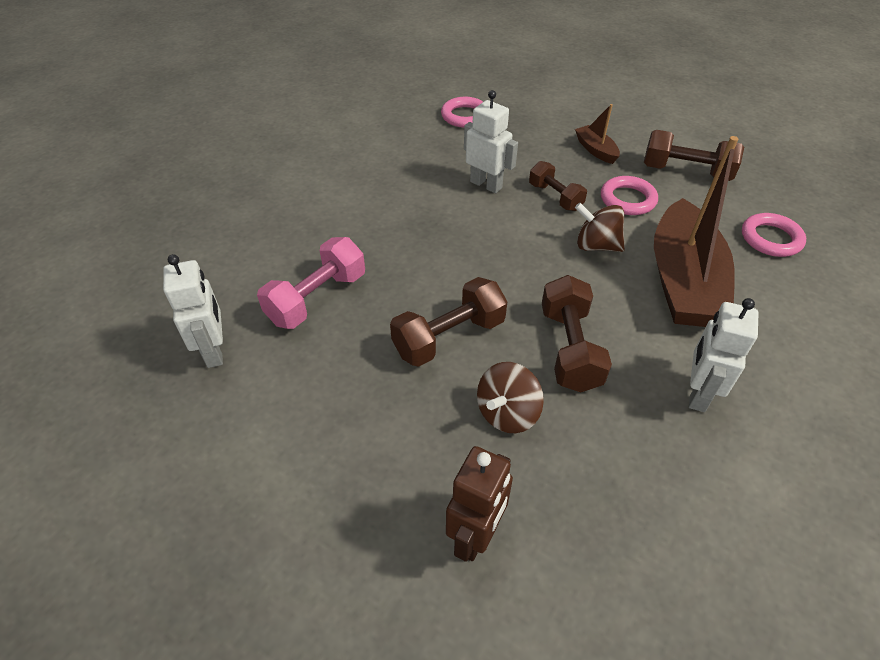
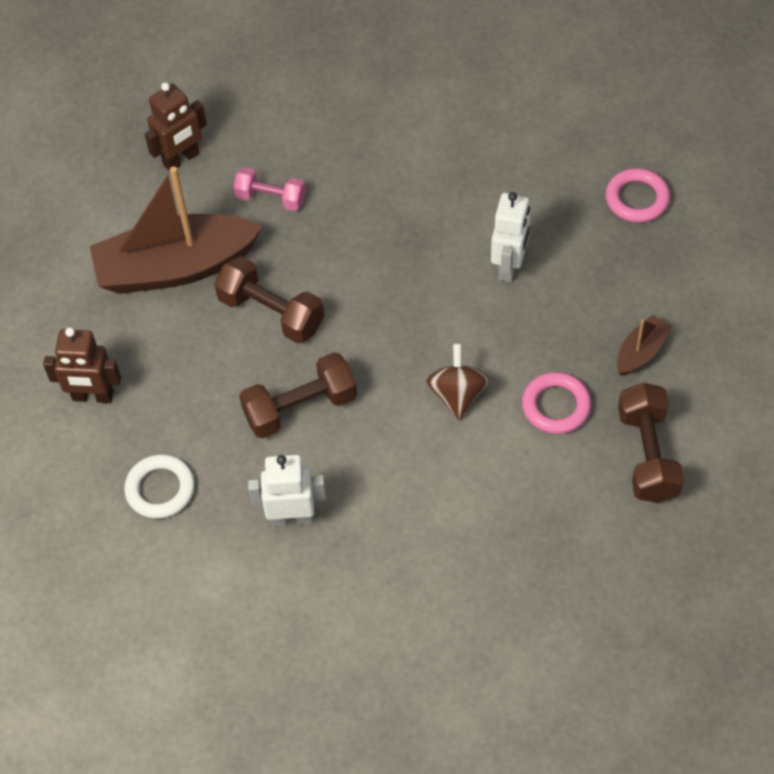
camera: 70 degrees right, 10 degrees up
white robot [163,254,223,368] -> brown robot [145,82,207,171]
pink dumbbell [257,237,365,329] -> pink dumbbell [233,167,306,211], size x0.66
brown spinning top [477,362,544,433] -> none
brown dumbbell [529,161,587,211] -> none
brown boat [654,136,739,327] -> brown boat moved to [90,166,263,294]
pink ring [742,213,806,257] -> none
none -> white ring [124,454,195,519]

